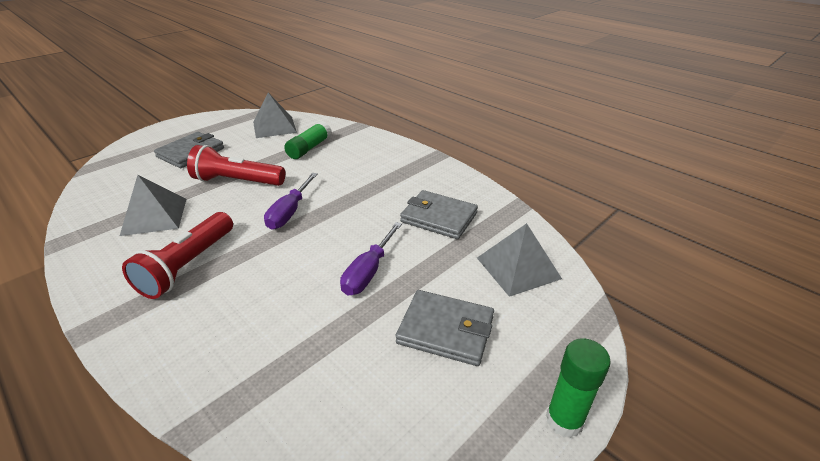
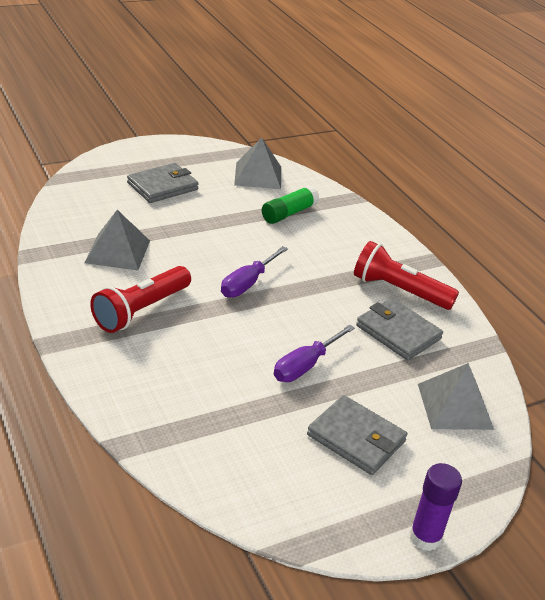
camera: 15 degrees right, 0 degrees up
red flashlight [187,145,285,186] -> red flashlight moved to [354,241,459,310]
green glue stick [546,338,611,438] -> purple glue stick [410,463,462,551]

